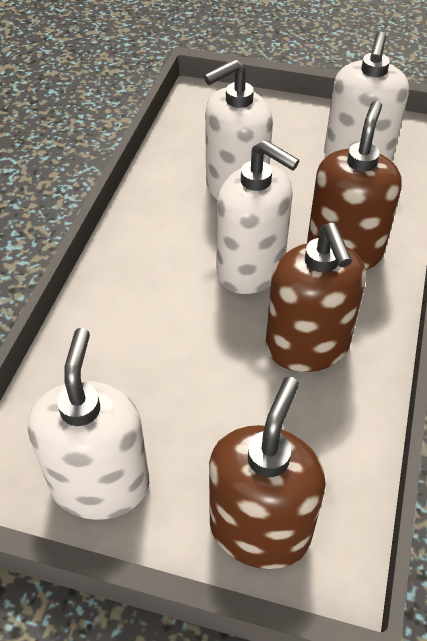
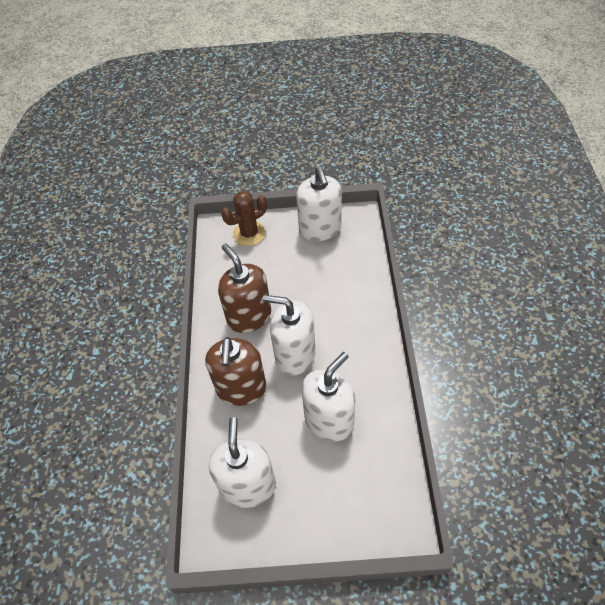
camera: 165 degrees right, 5 degrees up
brown soap dispenser [209,377,326,569] -> brown cactus [221,191,267,246]

